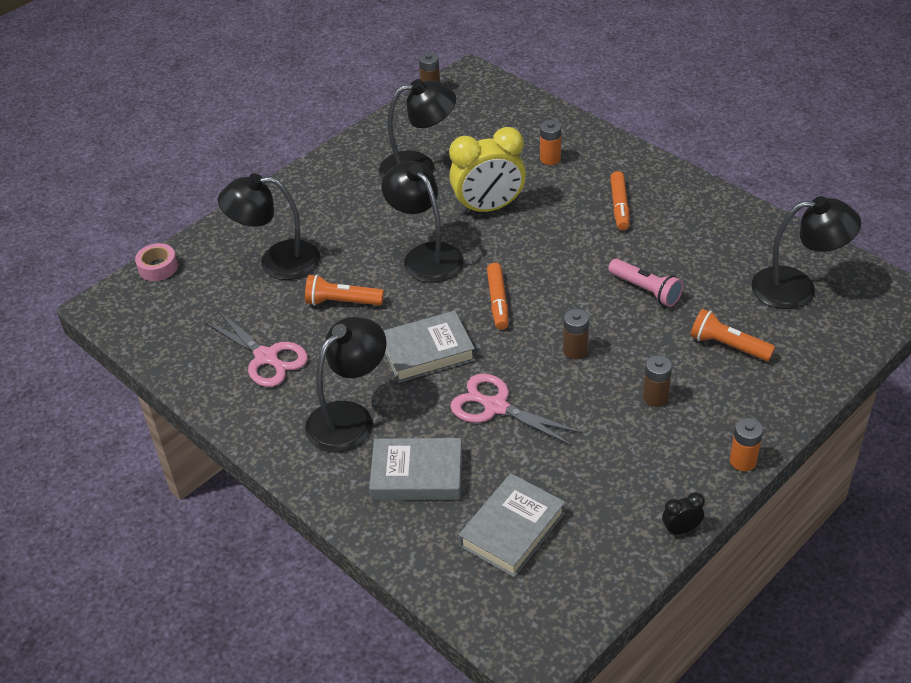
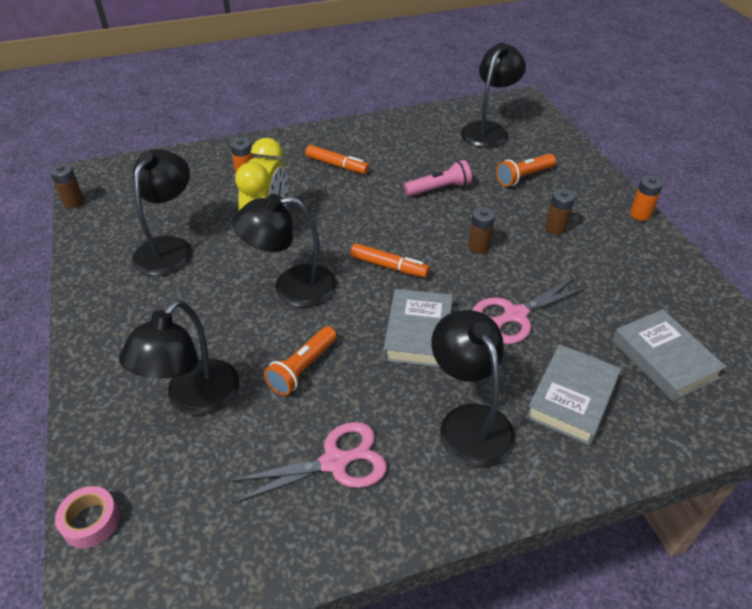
camera: 65 degrees left, 0 degrees up
black clock [662,492,705,535] -> none

